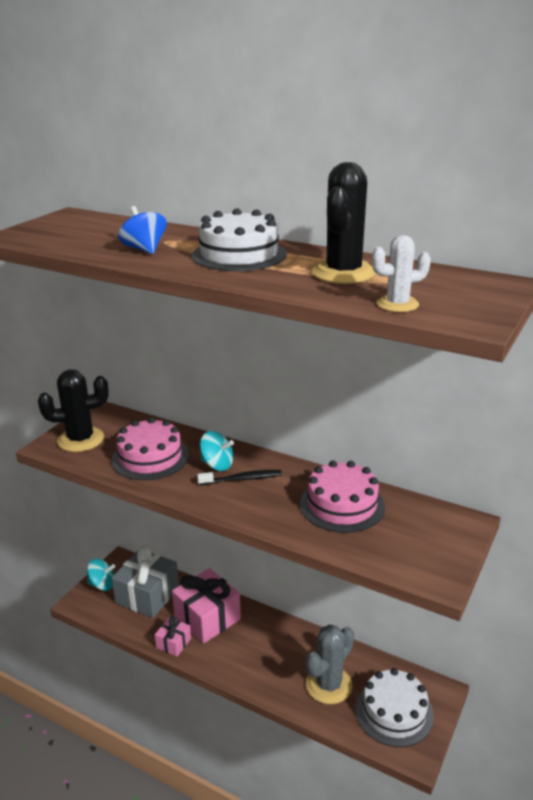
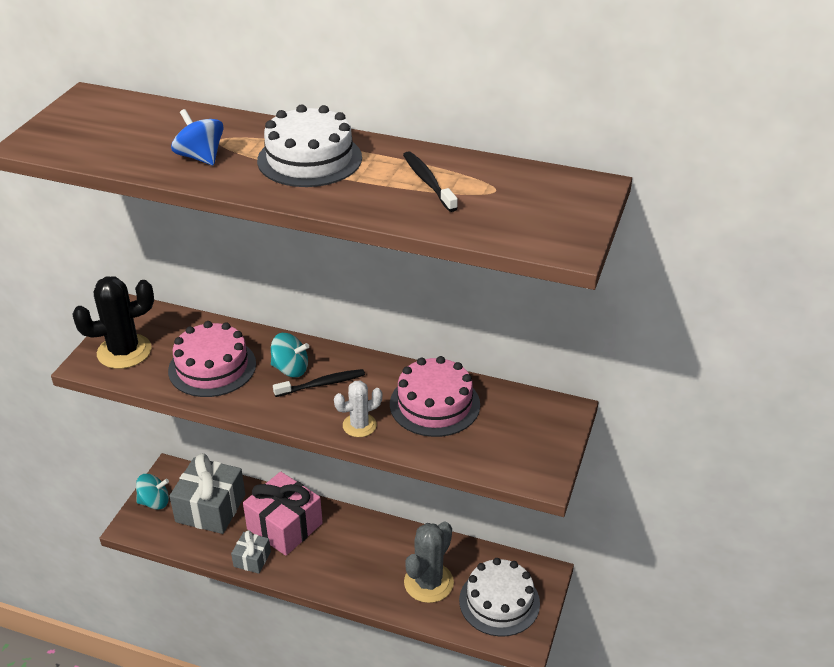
camera: 10 degrees left, 10 degrees up
pink gift [155,616,191,657] -> grey gift [231,530,271,574]
black cactus [312,162,376,284] -> black toothbrush [403,151,458,212]
white cactus [372,235,431,312] -> white cactus moved to [334,381,382,437]

